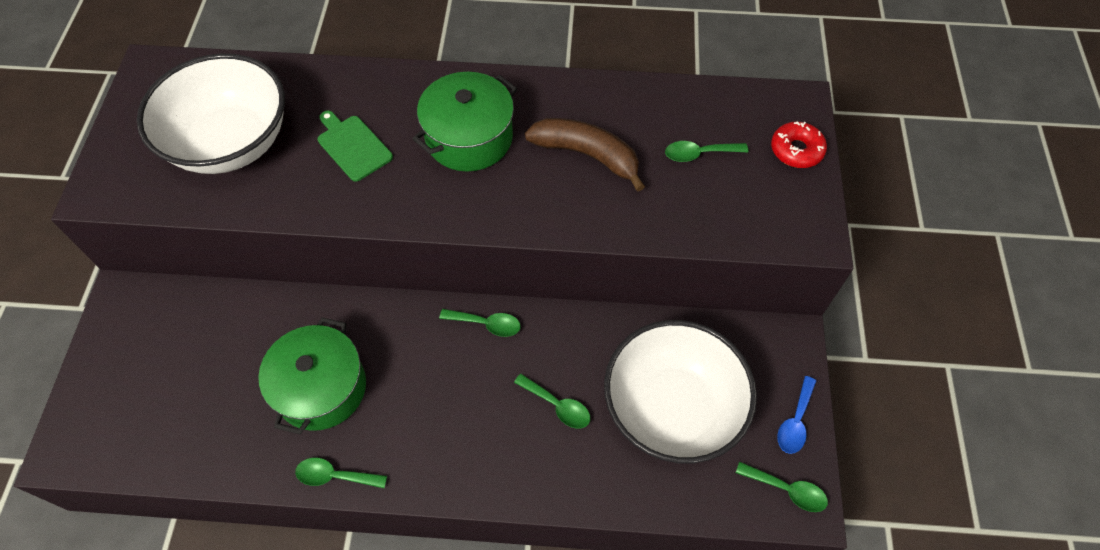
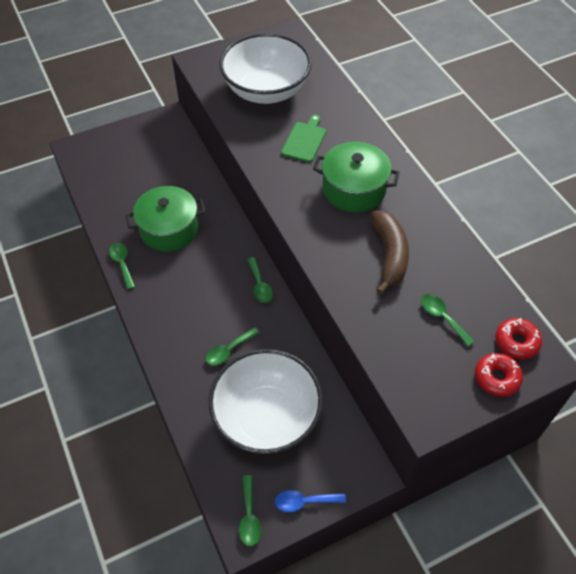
camera: 60 degrees right, 5 degrees down
green spoon [514,374,590,428] -> green spoon turned 45 degrees clockwise [206,327,260,365]
none -> red donut [496,318,542,359]

